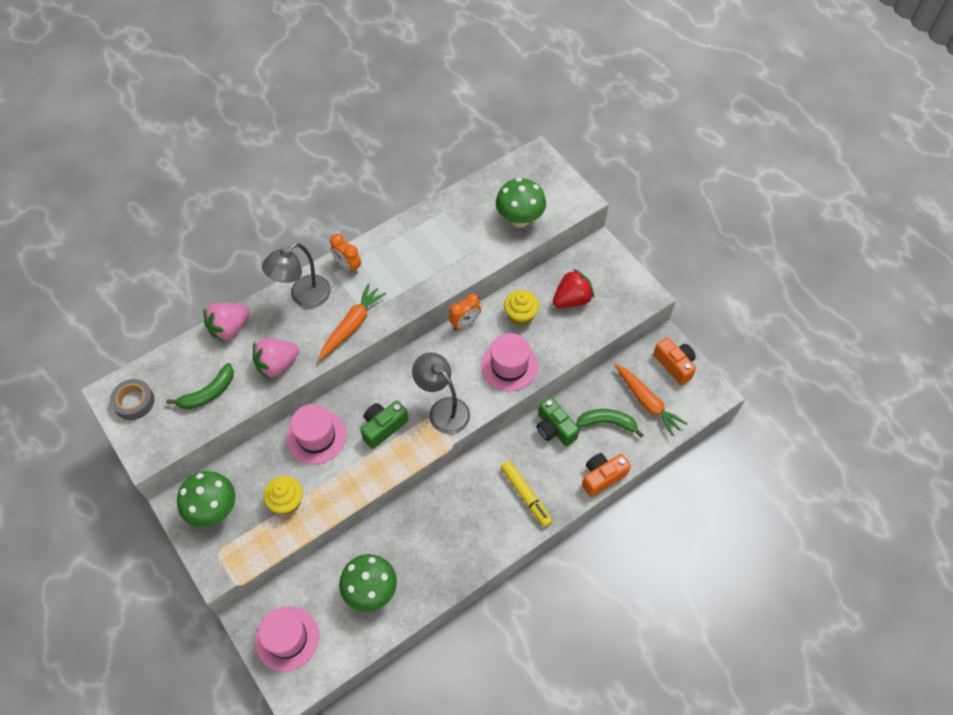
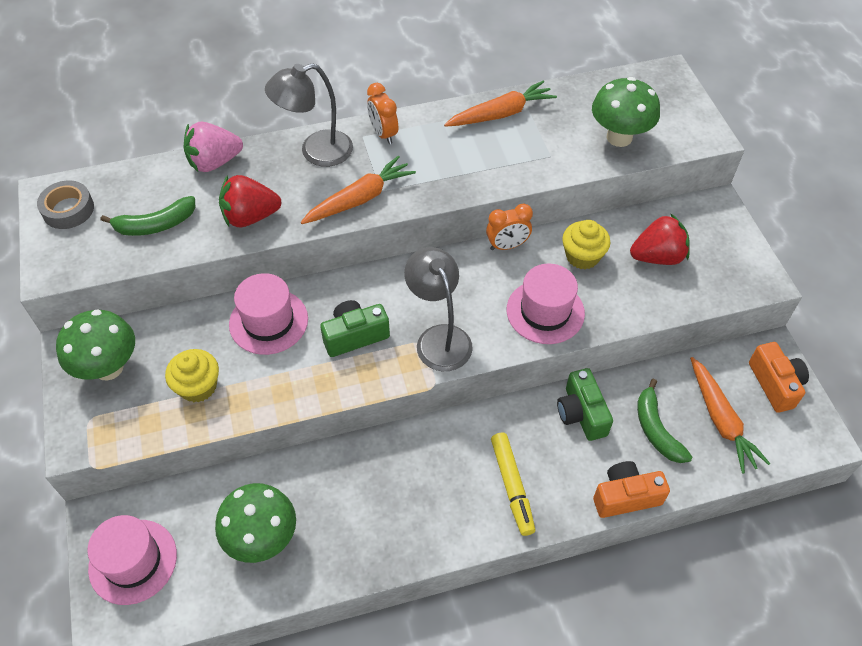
camera: 20 degrees right, 5 degrees down
pink strawberry [253,338,299,380] -> red strawberry [219,175,282,227]
green banana [576,409,643,438] -> green banana turned 135 degrees counterclockwise [637,379,692,463]
none -> orange carrot [444,80,557,127]

